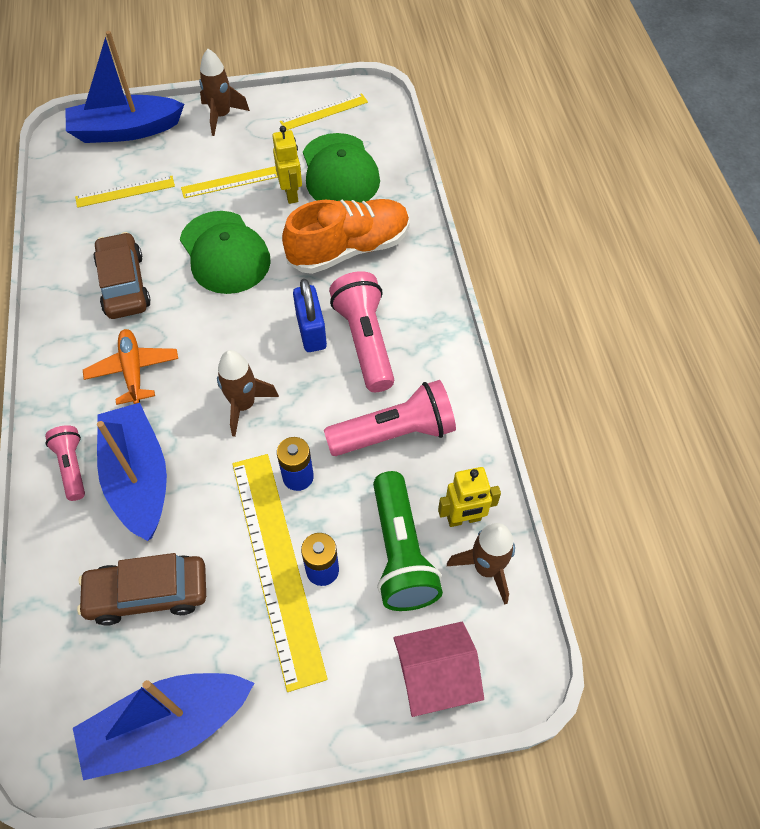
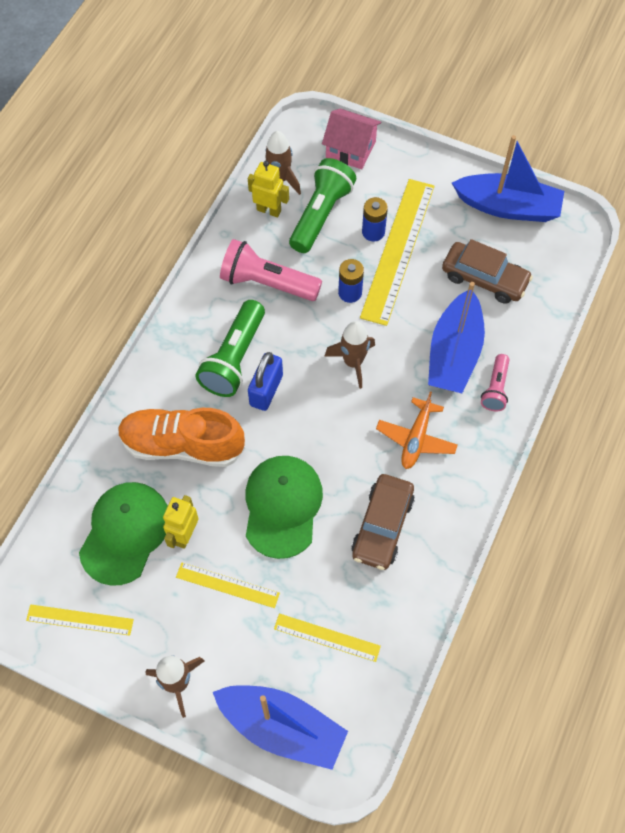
camera: 145 degrees left, 5 degrees up
pink flashlight [329,271,394,392] -> green flashlight [195,300,265,397]

